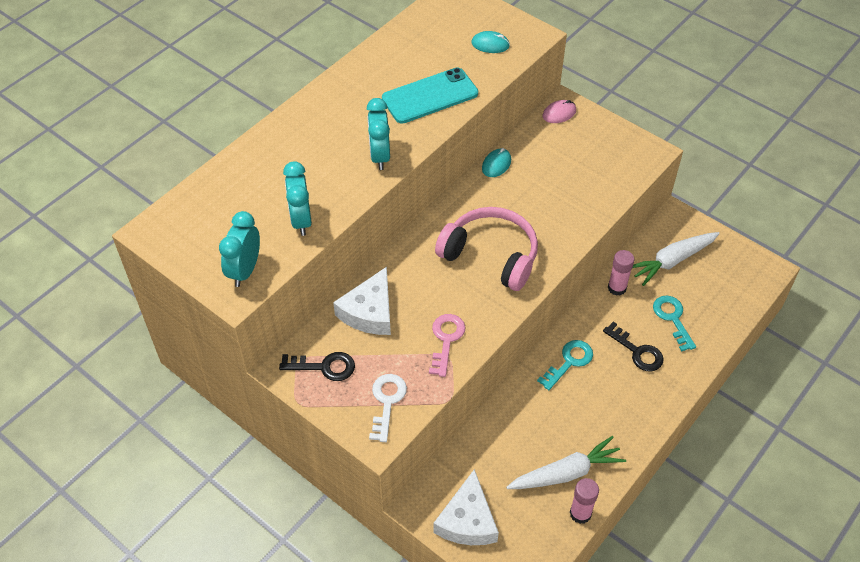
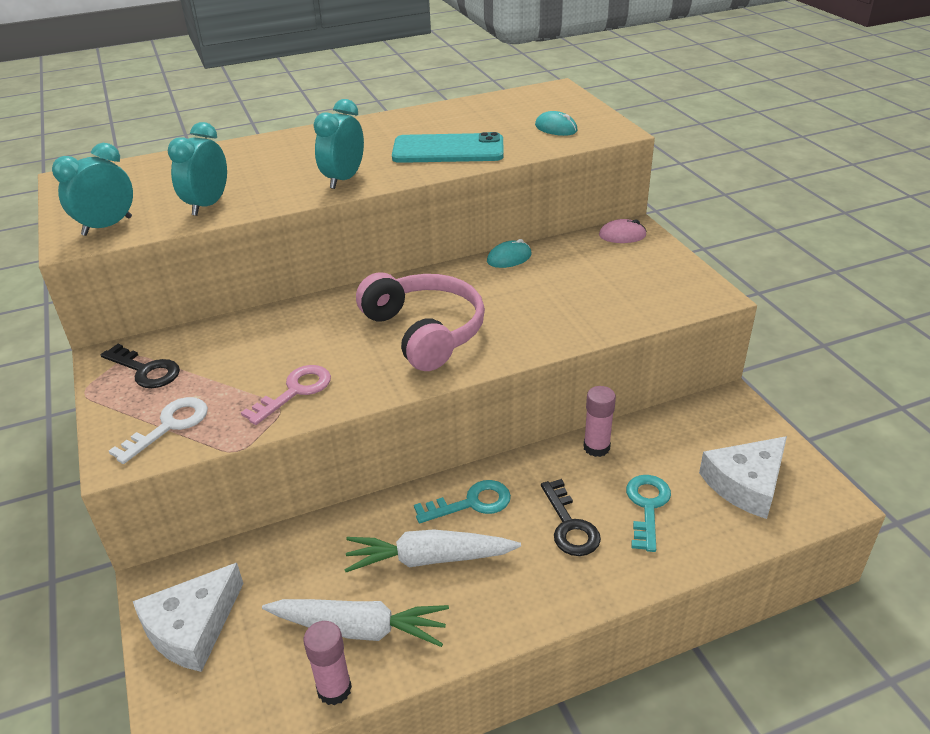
camera: 30 degrees right, 15 degrees down
white cheese [333,267,391,335] -> white cheese moved to [699,436,787,519]
white carrot [633,232,720,286] -> white carrot moved to [344,529,521,572]

